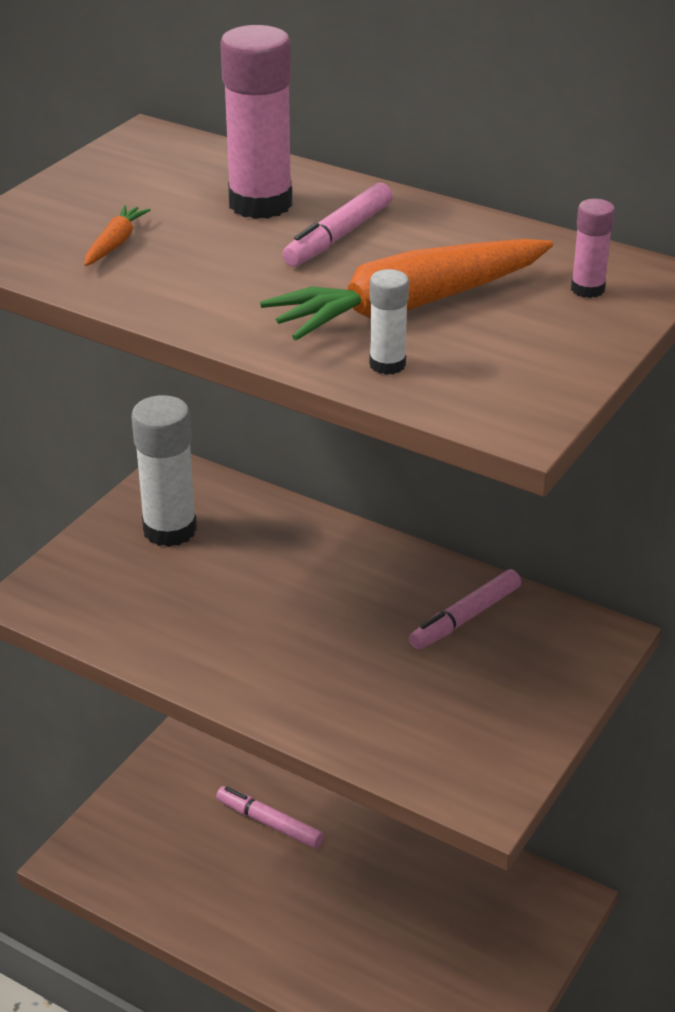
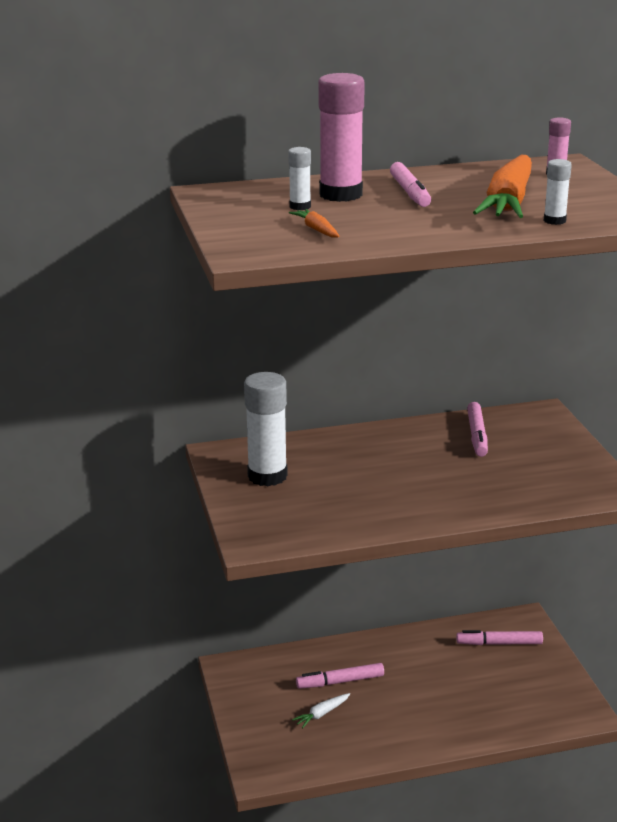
camera: 45 degrees left, 10 degrees down
none -> white glue stick [288,147,311,210]
none -> white carrot [292,693,350,728]
none -> pink marker [456,630,543,645]

